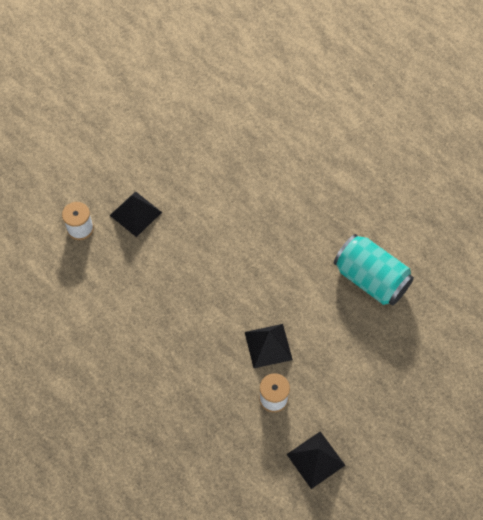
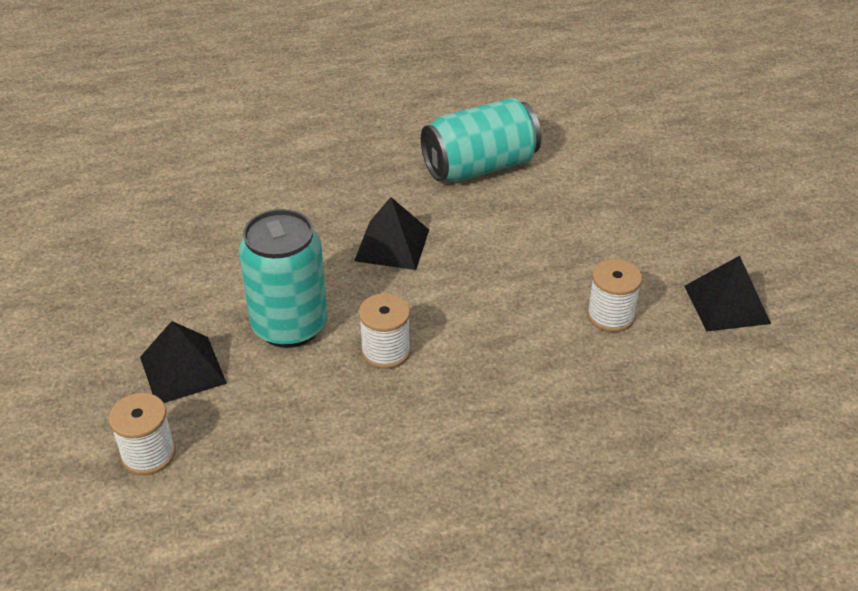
camera: 65 degrees left, 20 degrees down
black pyramid [245,324,293,368] -> black pyramid moved to [354,197,429,270]
none -> turquoise can [239,209,327,348]
none -> white spool [359,293,411,369]

